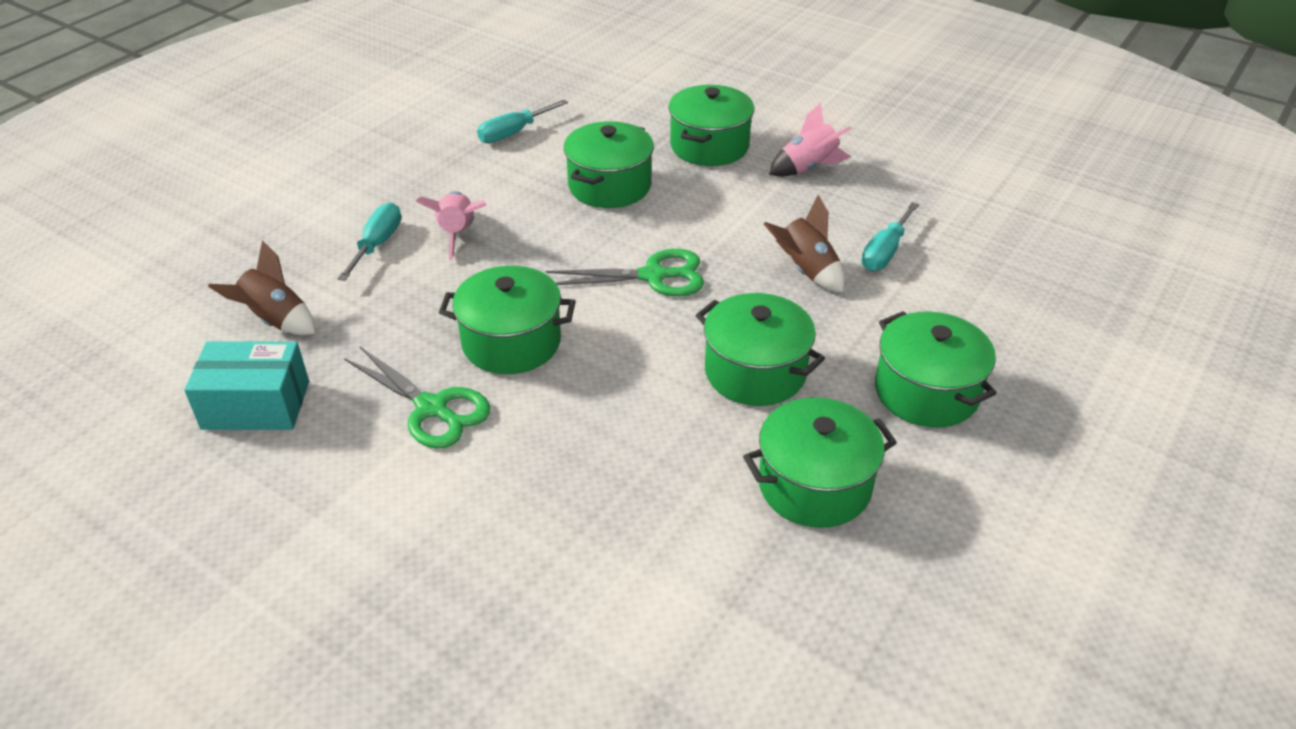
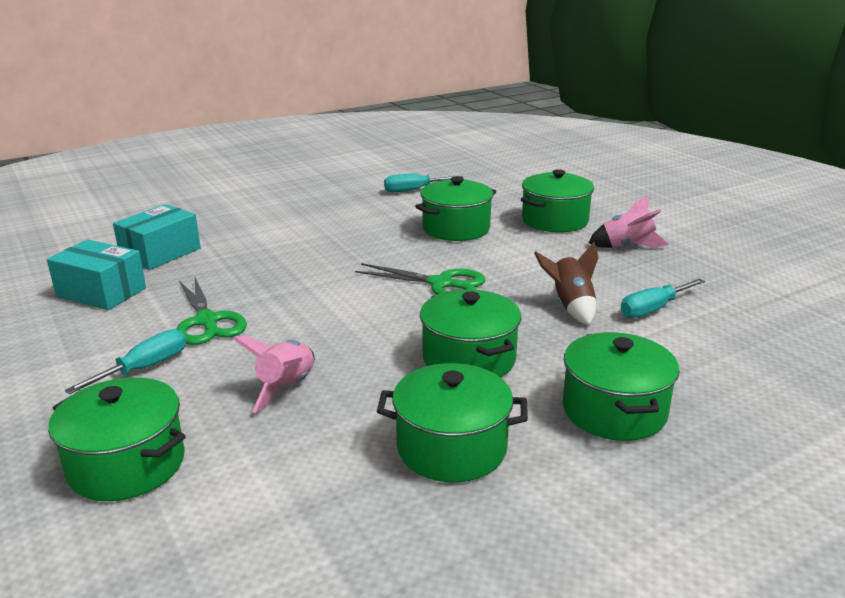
camera: 25 degrees right, 15 degrees down
brown rocket [208,241,316,335] -> turquoise box [113,204,201,270]
turquoise screwdriver [337,203,401,281] -> turquoise screwdriver moved to [65,329,186,394]
pink rocket [415,191,487,260] -> pink rocket moved to [233,336,315,413]
green pot [439,266,576,374] -> green pot moved to [48,377,186,501]

